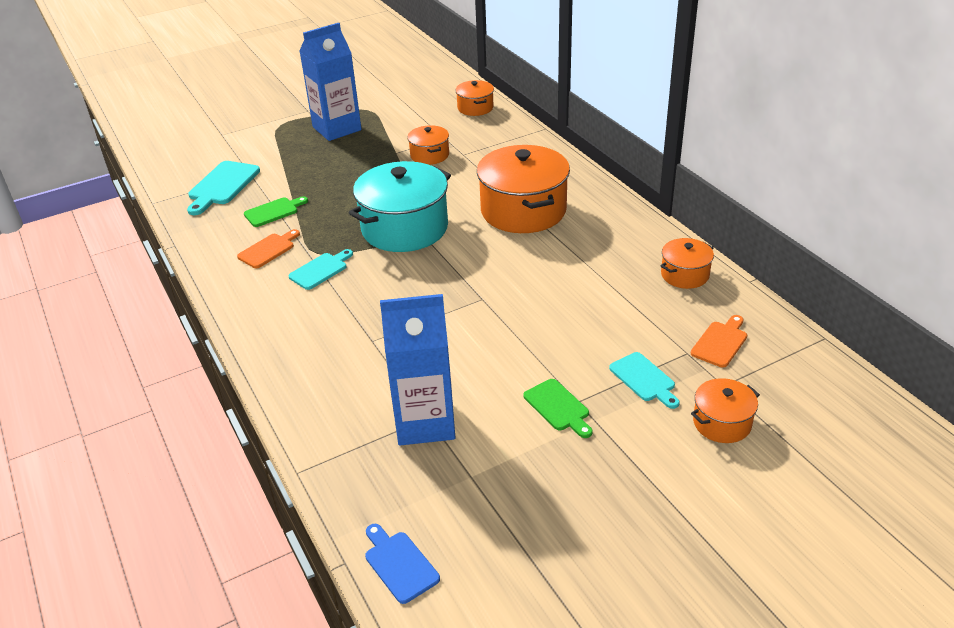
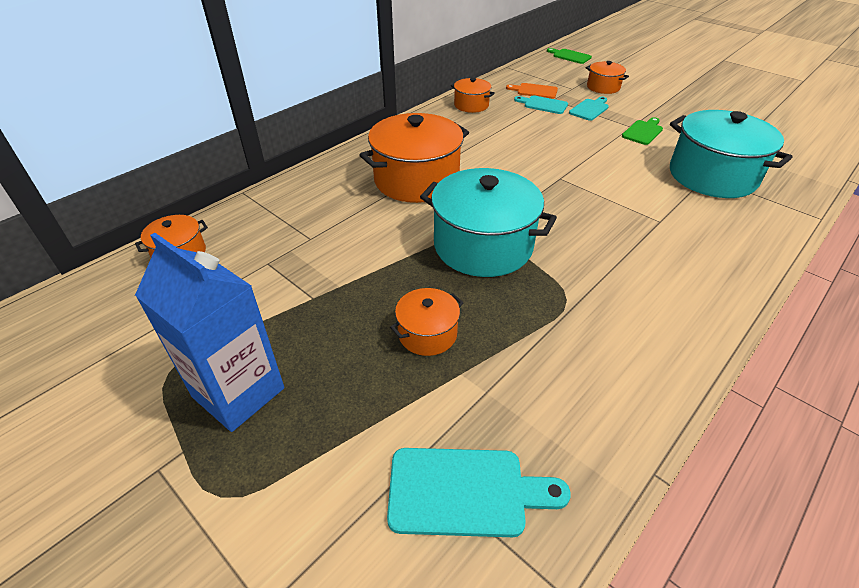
camera: 110 degrees left, 5 degrees up
orange cutting board [237,229,300,268] -> none
green cutting board [244,196,308,227] -> green cutting board moved to [547,48,592,64]
turquoise cutting board [288,249,353,290] -> turquoise cutting board moved to [514,95,568,114]
blue cutting board [365,524,440,604] -> none
blue carton [380,294,455,446] -> turquoise pot [670,110,793,198]
orange pot [407,125,449,165] -> orange pot moved to [390,288,463,356]

